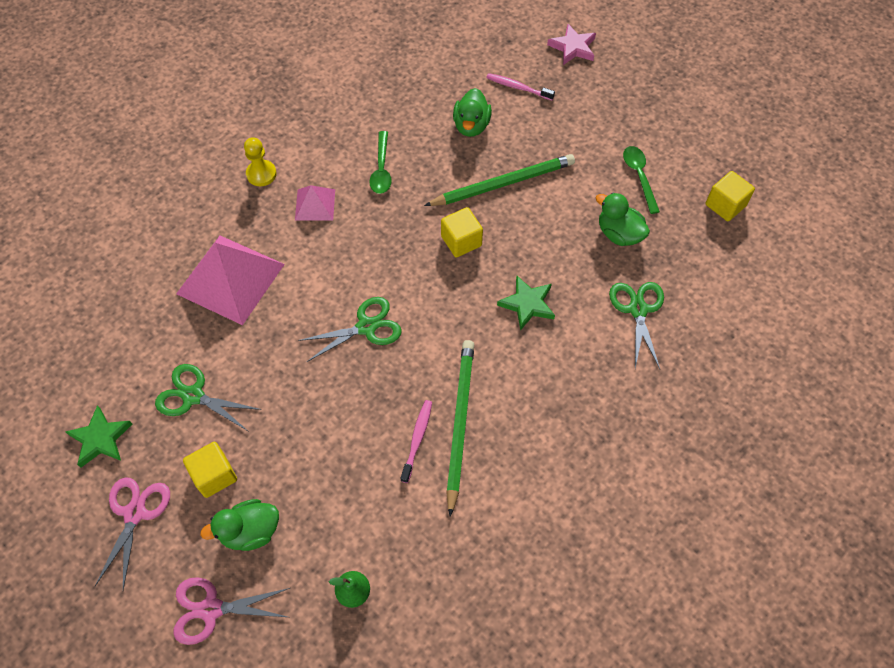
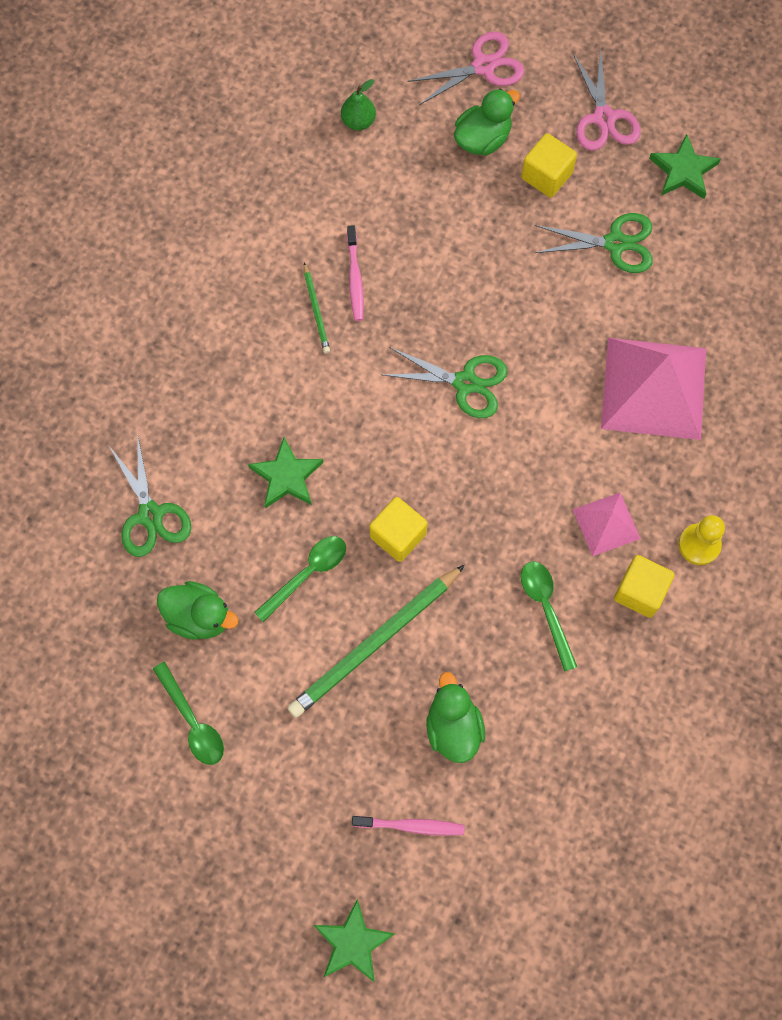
camera: 160 degrees right, 10 degrees up
green scissors [298,297,402,362] -> green scissors turned 120 degrees counterclockwise [383,347,508,418]
green pencil [446,340,474,517] -> green pencil [304,262,330,353], size x0.48
pink star [547,24,596,65] -> green star [314,899,395,983]
yellow cube [705,171,755,221] -> yellow cube moved to [614,555,675,618]
none -> green spoon [254,536,346,622]

